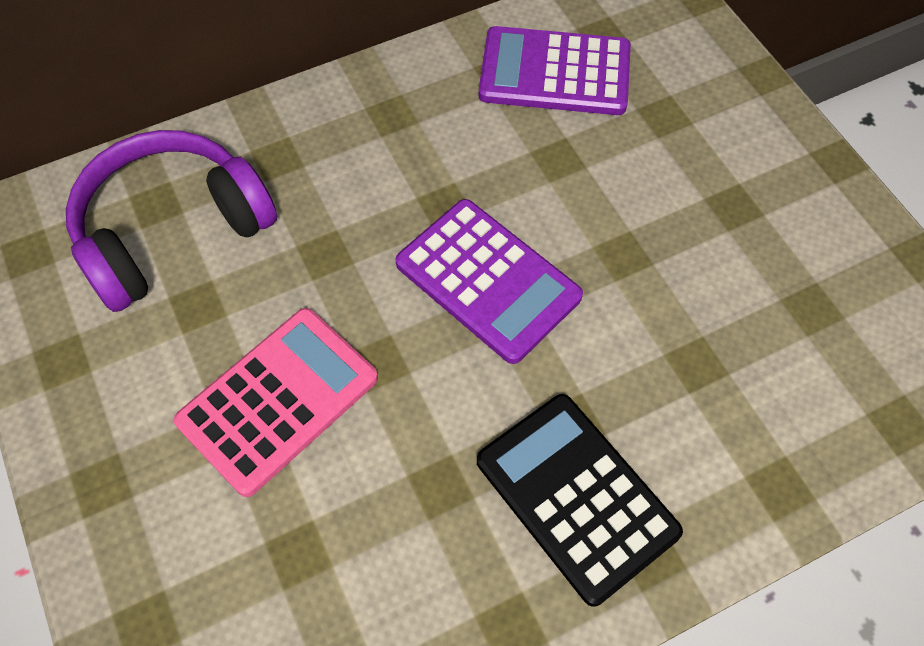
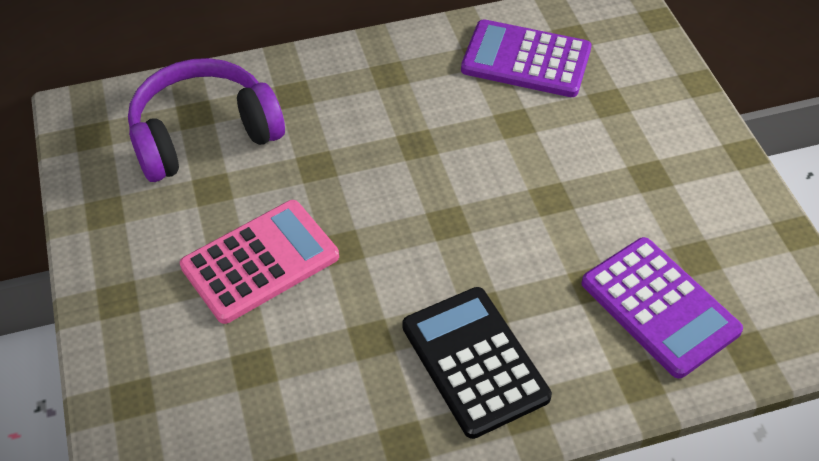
camera: 10 degrees right, 10 degrees down
purple calculator [396,199,583,364] -> purple calculator moved to [581,237,743,379]

